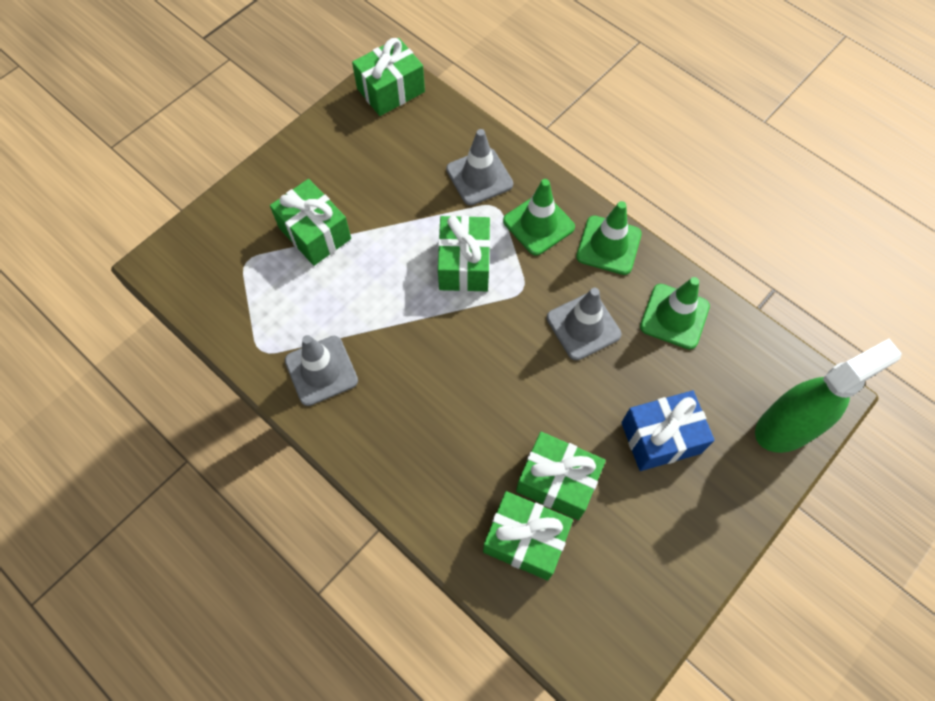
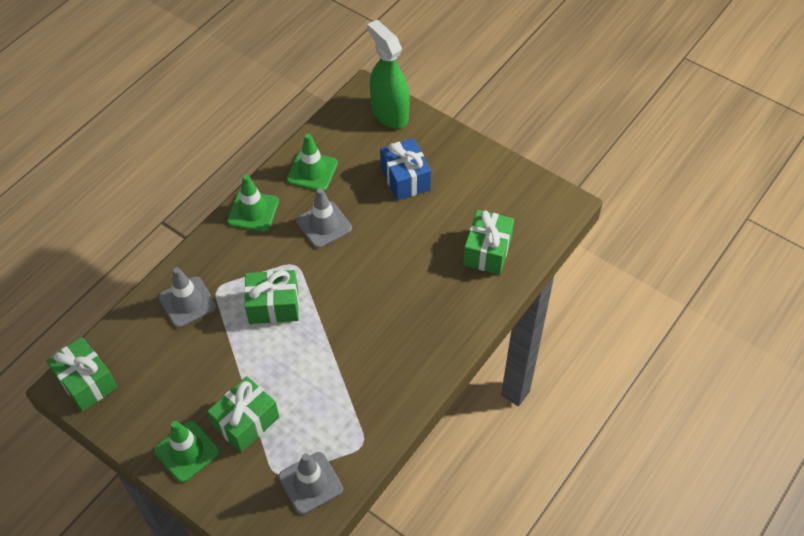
camera: 95 degrees left, 10 degrees down
grey traffic cone [285,335,358,406] -> grey traffic cone moved to [279,452,343,515]
green traffic cone [503,179,575,255] -> green traffic cone moved to [154,420,220,483]
green gift [516,432,606,520] -> none

